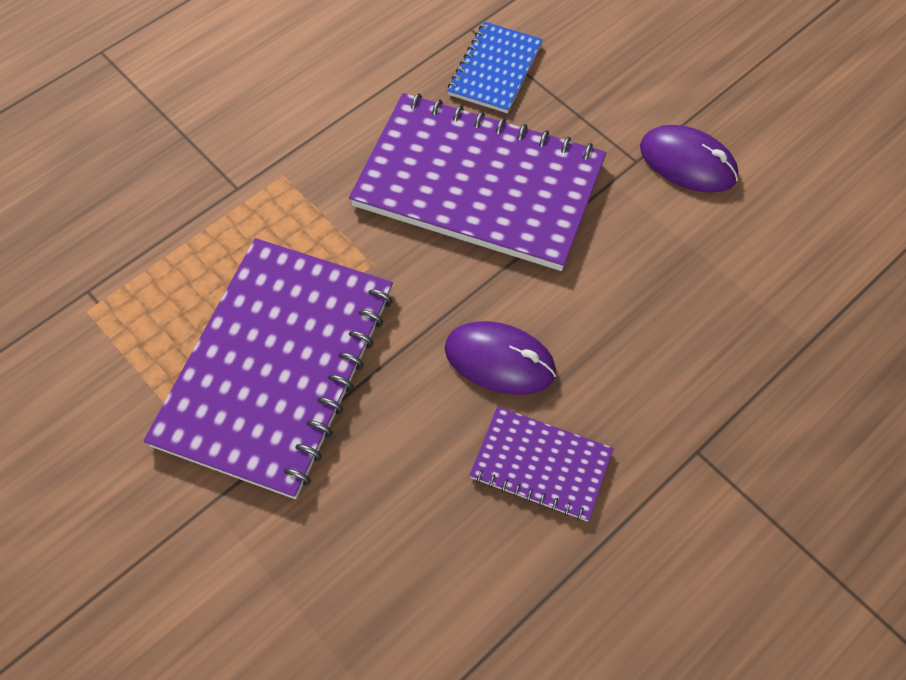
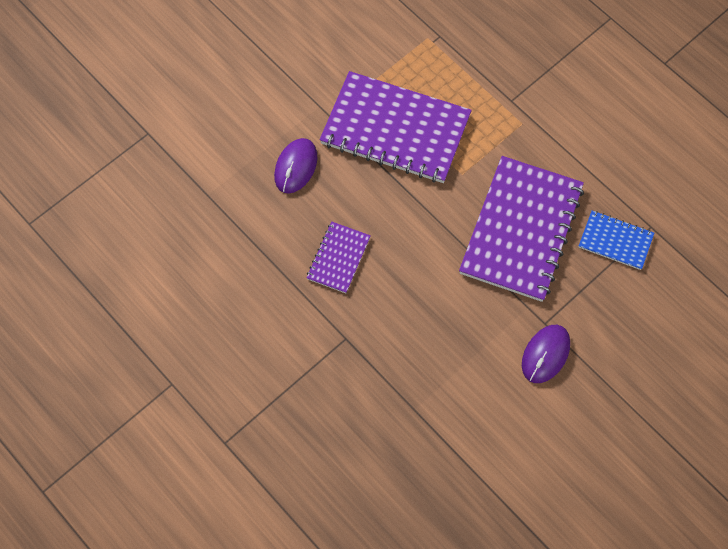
camera: 90 degrees right, 5 degrees up
purple mouse [444,321,556,395] -> purple mouse moved to [274,138,318,194]

